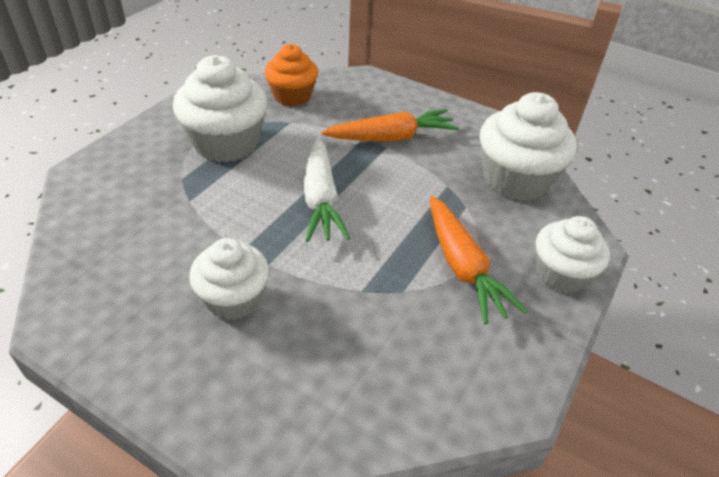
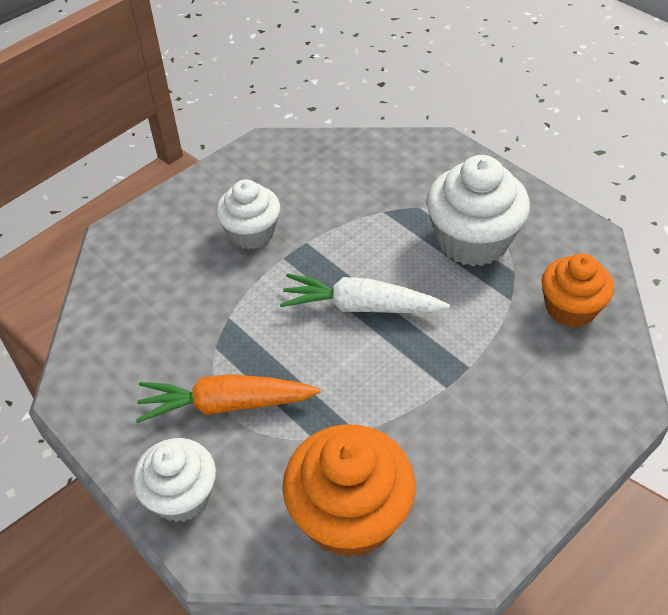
camera: 110 degrees right, 5 degrees up
orange carrot [322,109,459,141] -> none
white cupcake [480,92,577,201] -> orange cupcake [282,424,415,558]

